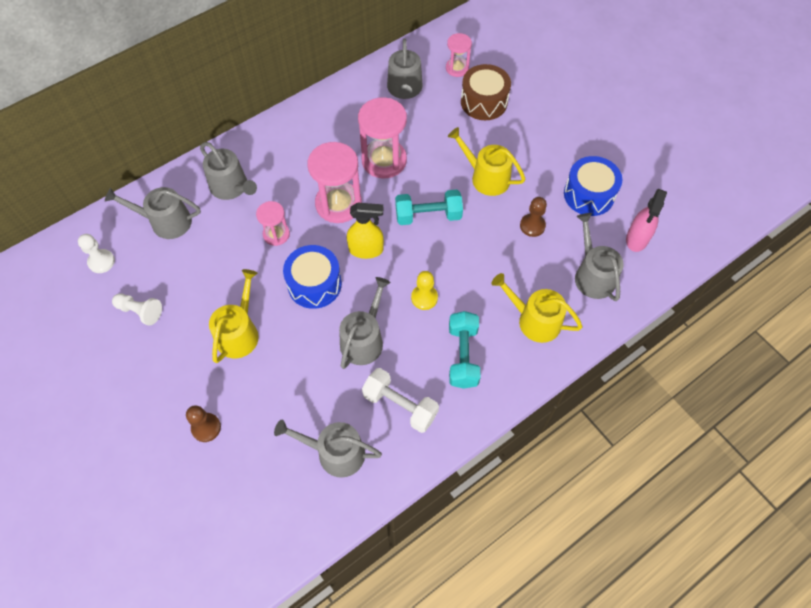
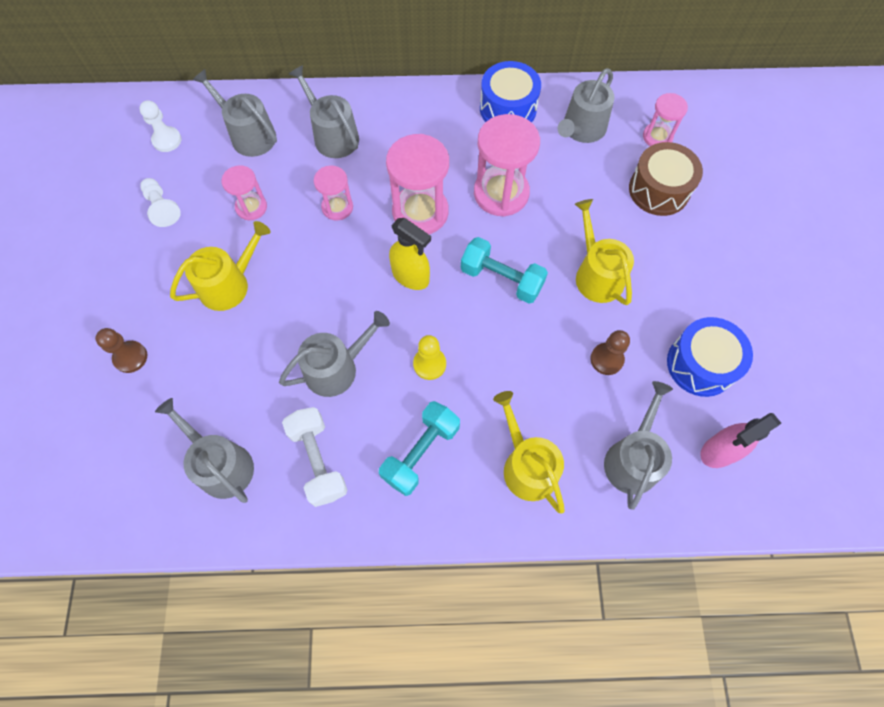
camera: 35 degrees right, 5 degrees up
grey watering can [200,142,257,200] -> grey watering can turned 150 degrees clockwise [289,65,359,158]
blue drum [283,245,342,309] -> blue drum moved to [480,61,541,123]
none -> pink hourglass [222,165,267,221]

